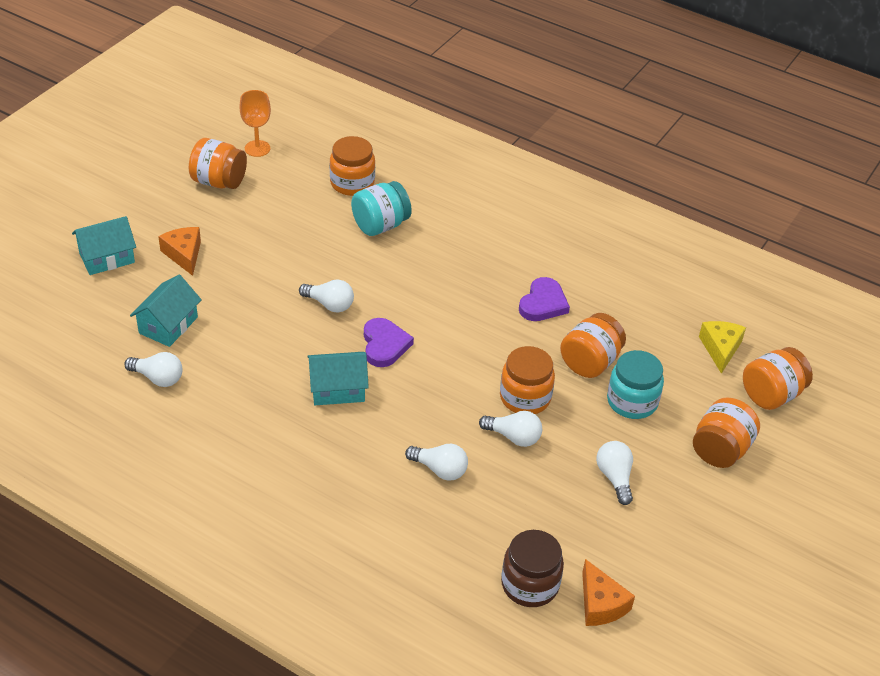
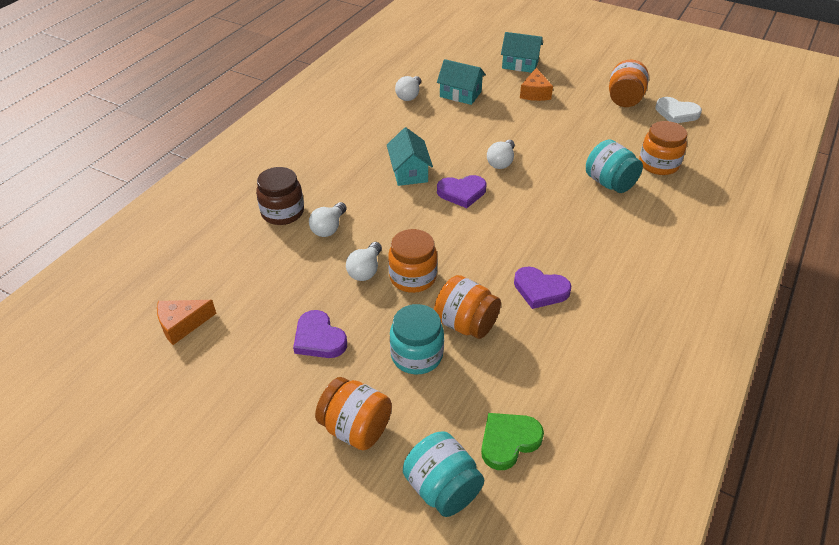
camera: 90 degrees right, 0 degrees up
turquoise house [72,216,136,275] -> turquoise house turned 45 degrees counterclockwise [501,32,543,73]
orange cheese [158,227,201,276] -> orange cheese turned 120 degrees clockwise [520,68,553,101]
orange goblet [239,90,271,157] -> white heart [655,97,702,123]
brown jar [501,530,564,607] -> brown jar moved to [256,167,304,225]
white light bulb [596,441,633,505] -> purple heart [293,310,347,358]
yellow cheese [699,321,746,374] -> green heart [481,413,544,470]
orange jar [743,347,813,410] -> turquoise jar [403,431,484,517]

